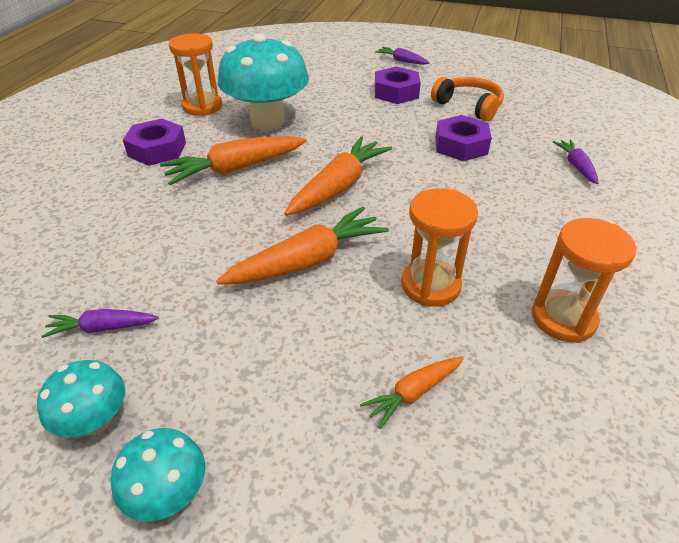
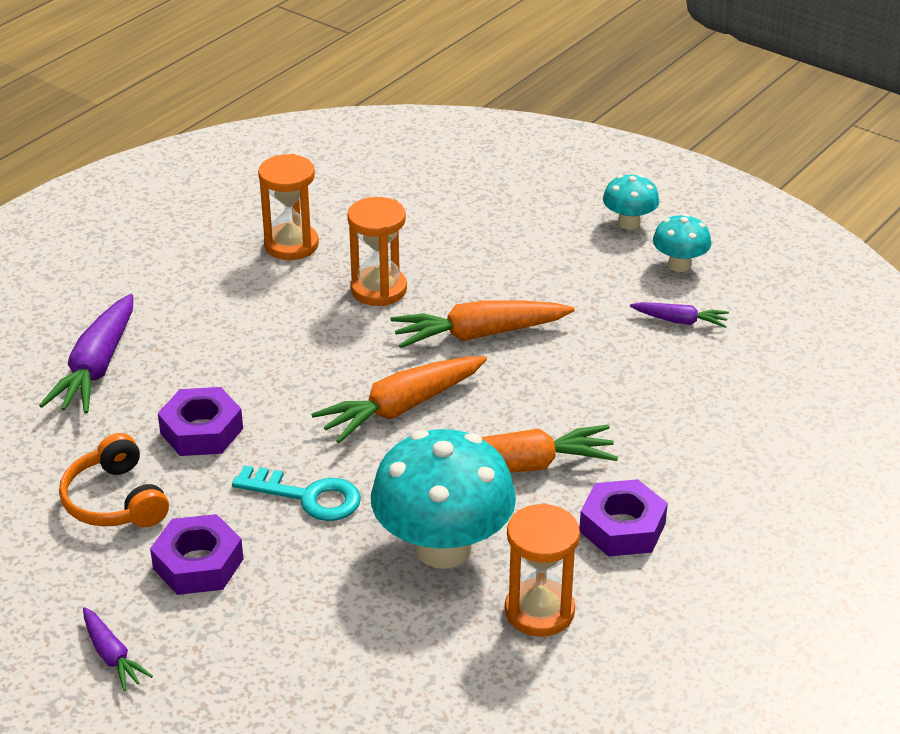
camera: 160 degrees left, 5 degrees down
orange carrot [360,357,464,429] -> none
purple carrot [553,140,599,184] -> purple carrot [39,294,133,414], size x1.85
none -> turquoise key [232,465,361,521]

